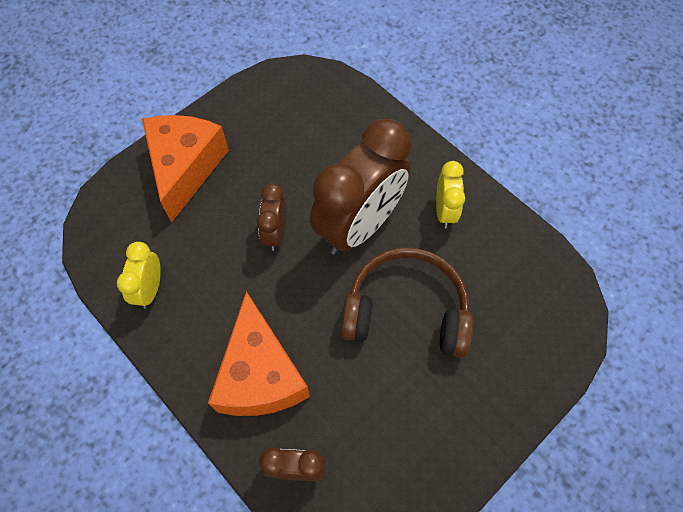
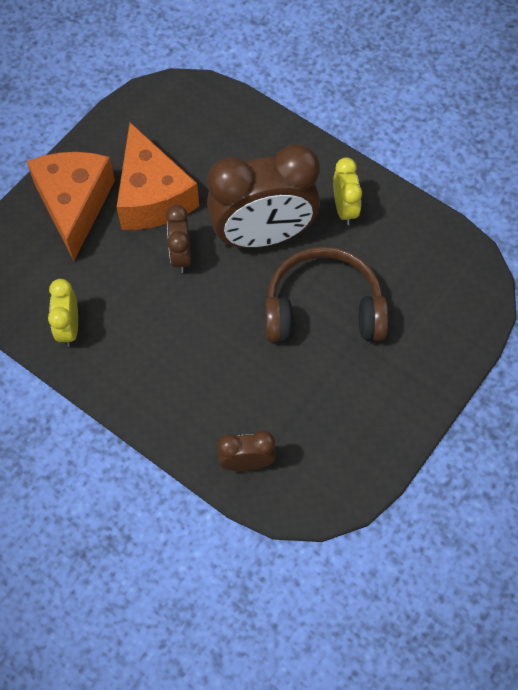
camera: 10 degrees left, 0 degrees up
orange cheese [208,291,310,416] -> orange cheese moved to [117,122,199,230]
brown clock [310,119,411,255] -> brown clock turned 45 degrees clockwise [207,144,320,248]

